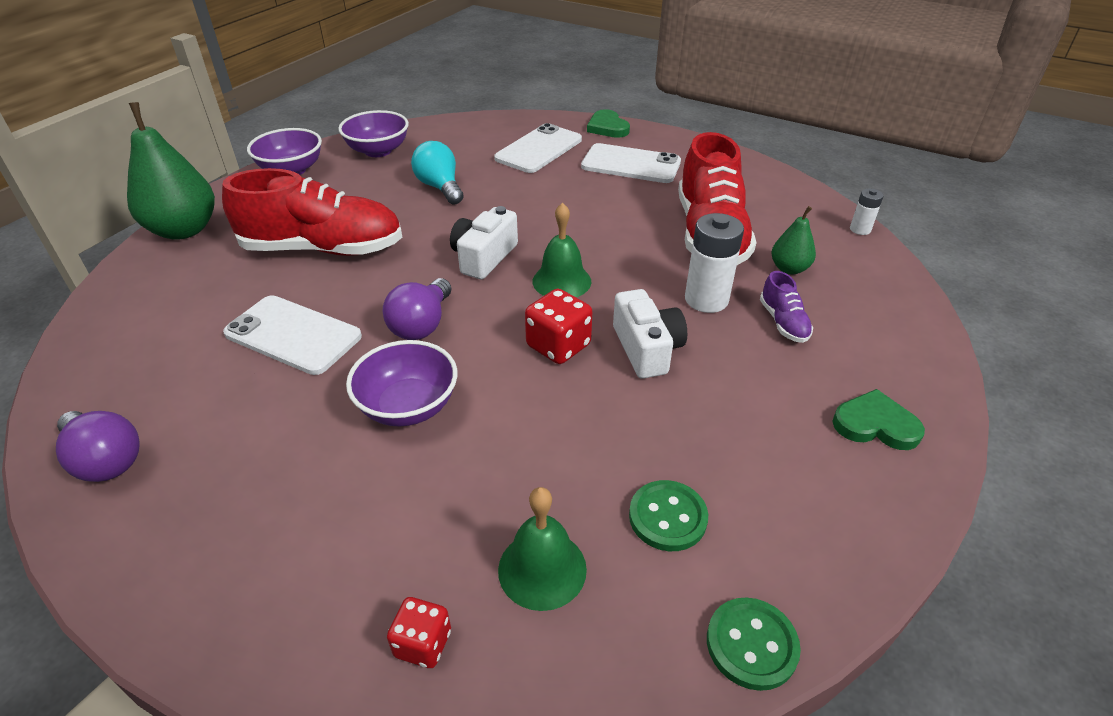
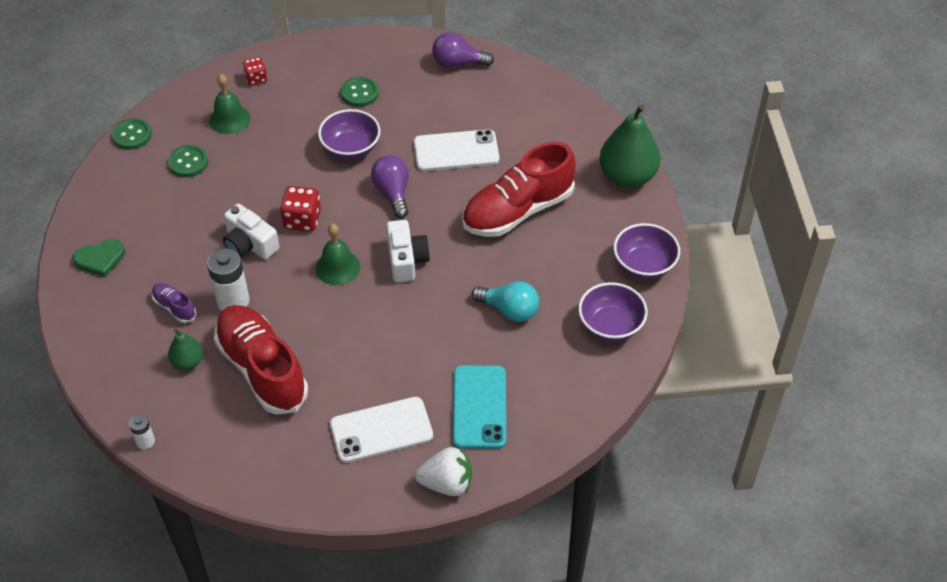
camera: 145 degrees right, 10 degrees up
white phone [494,123,582,173] -> turquoise phone [453,365,506,449]
green heart [587,109,630,138] -> white strawberry [415,447,472,496]
none -> green button [341,77,379,107]

